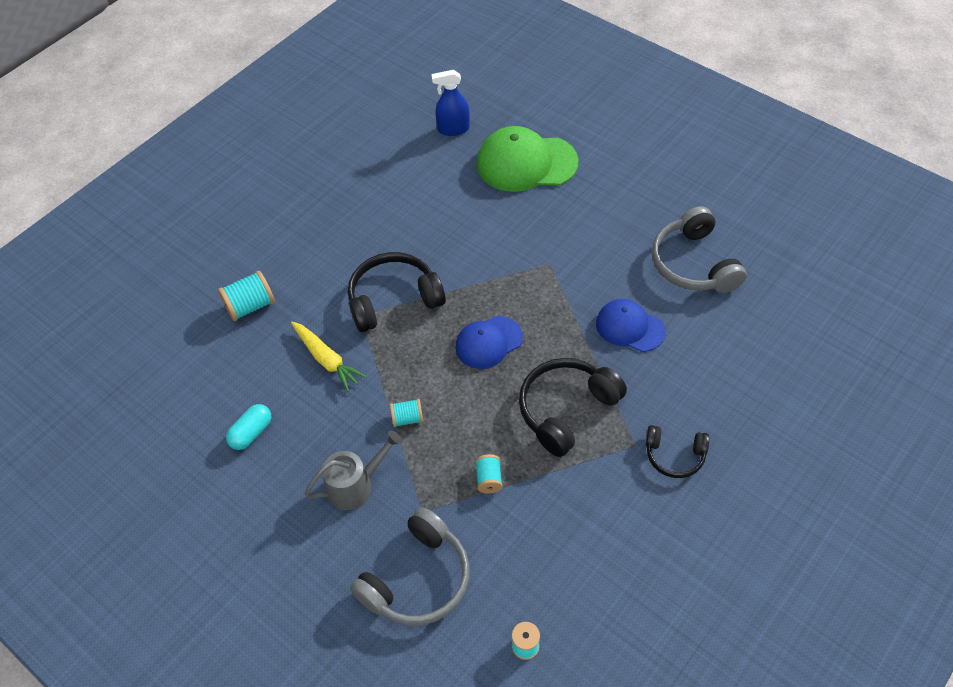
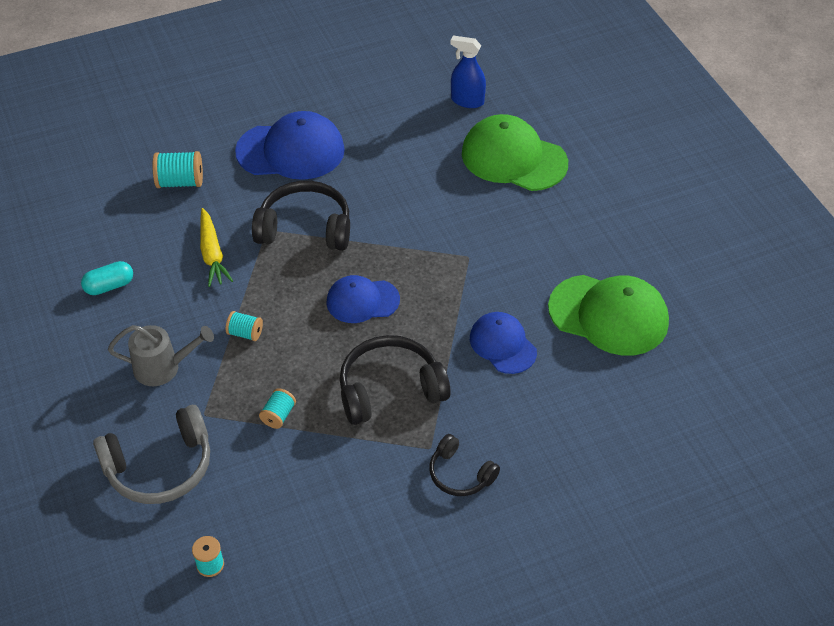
camera: 25 degrees right, 5 degrees down
grey headphones [652,206,747,293] -> green cap [548,275,669,356]
none -> blue cap [235,111,345,180]

